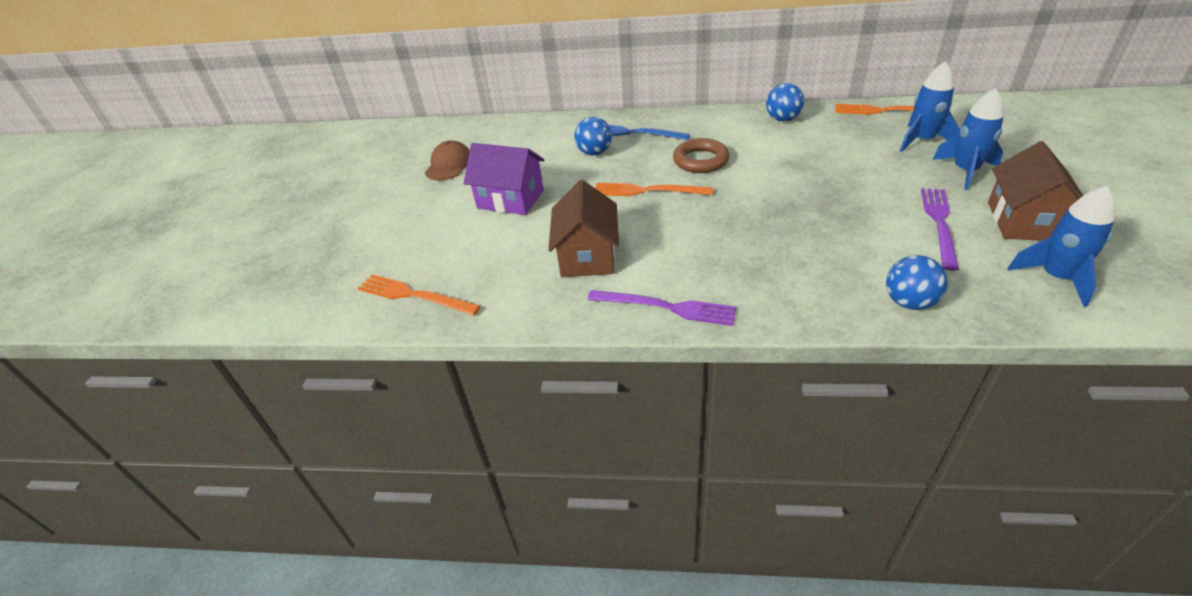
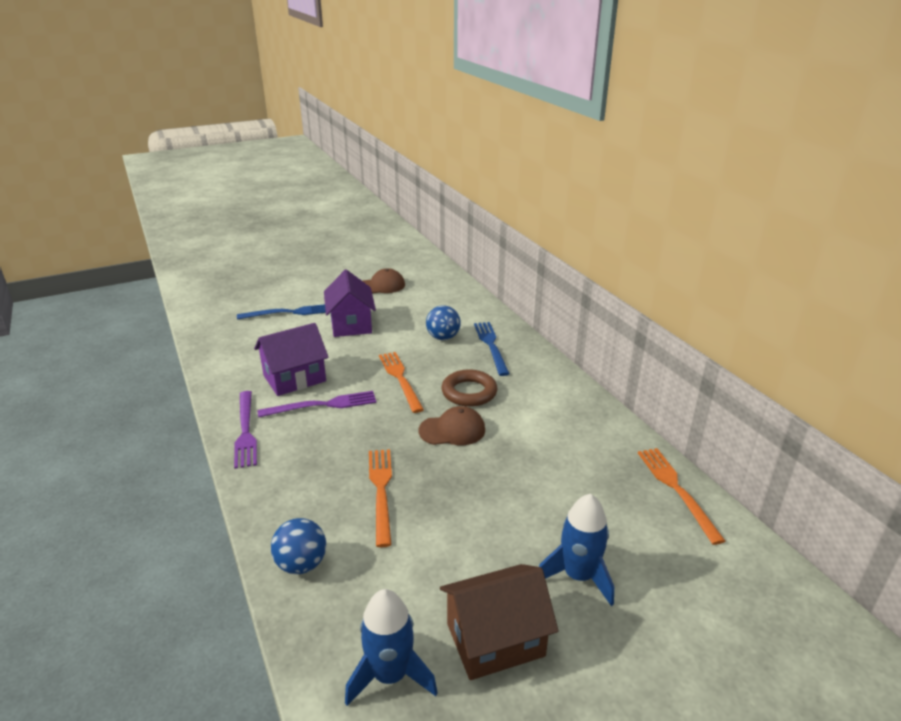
camera: 55 degrees right, 10 degrees down
orange fork [358,275,481,316] -> orange fork moved to [369,449,392,547]
brown house [548,180,619,277] -> purple house [254,323,329,396]
blue ball [766,83,804,122] -> none
blue rocket [900,61,960,152] -> none
purple fork [921,188,959,271] -> purple fork moved to [258,391,376,418]
none -> blue fork [237,304,326,320]
none -> brown cap [418,406,485,445]

